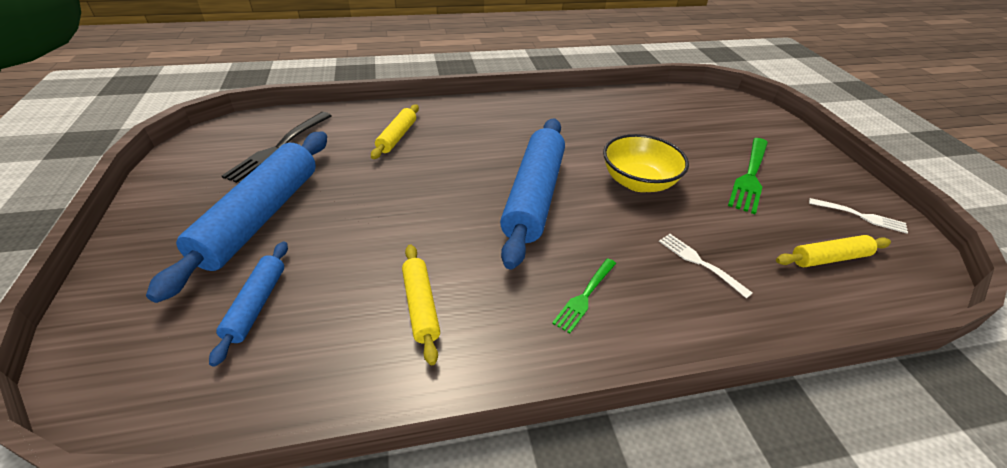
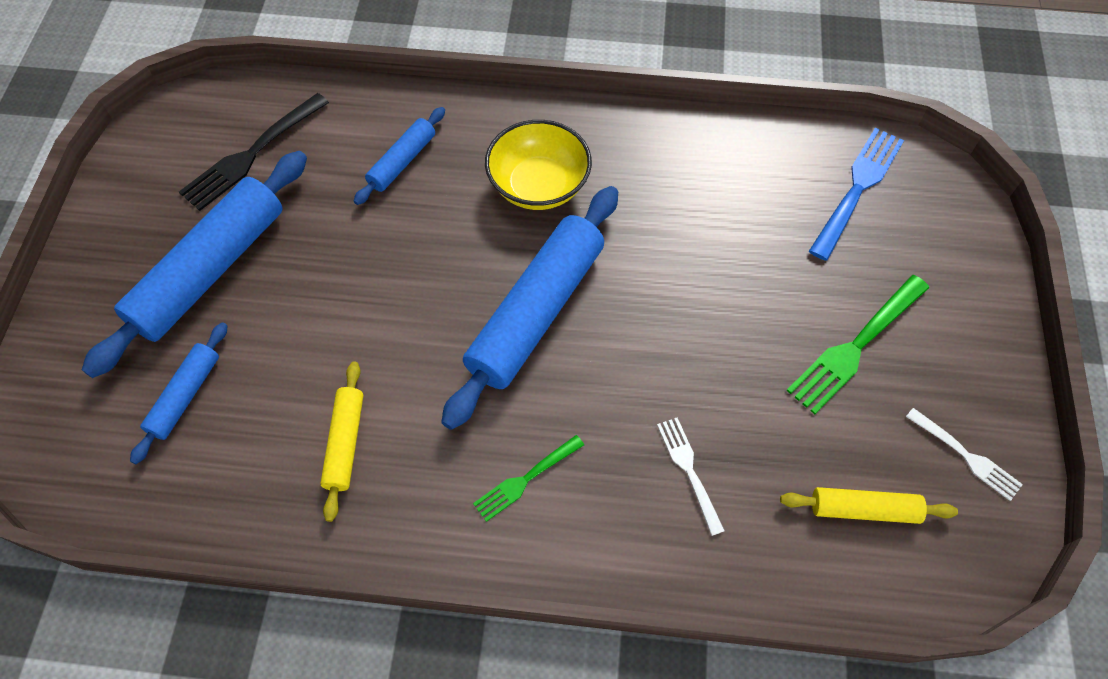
camera: 20 degrees right, 20 degrees up
yellow rolling pin [371,104,419,159] -> blue rolling pin [354,107,445,205]
yellow bowl [603,134,689,192] -> yellow bowl moved to [485,120,592,210]
none -> blue fork [809,127,904,261]

